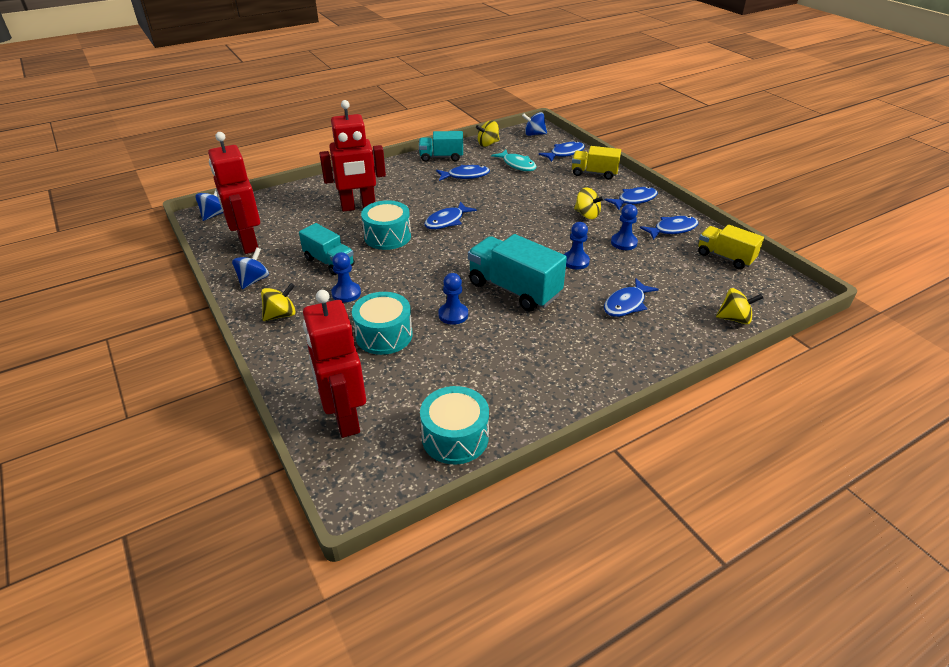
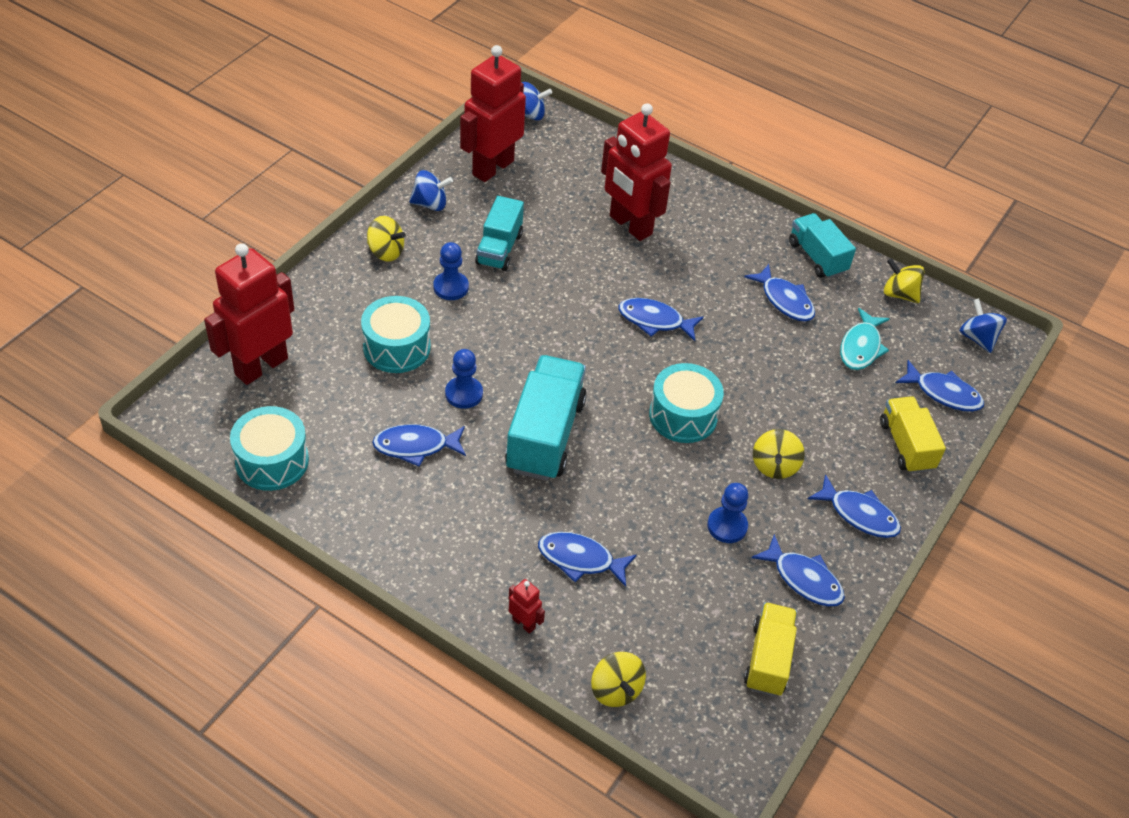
camera: 60 degrees right, 10 degrees up
turquoise drum [361,200,411,250] -> turquoise drum moved to [649,363,724,443]
blue pawn [564,222,590,269] -> none
none -> blue fish [372,424,466,467]
none -> red robot [509,579,545,634]

